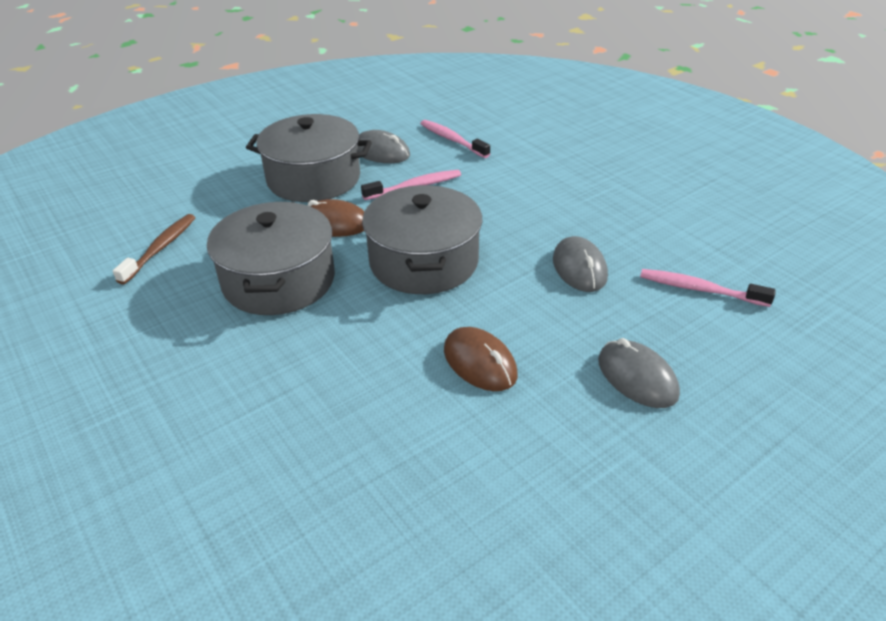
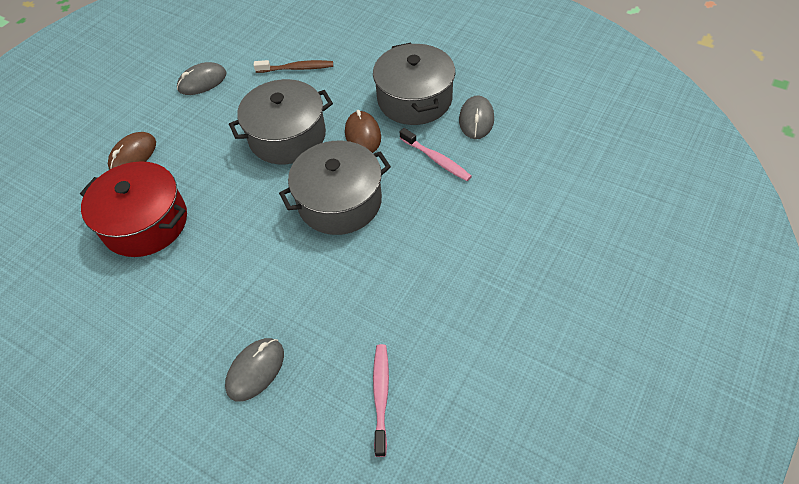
camera: 70 degrees right, 15 degrees up
pink toothbrush [420,120,490,158] -> none
brown mouse [444,327,518,391] -> brown mouse moved to [108,132,156,170]
grey mouse [553,236,608,292] -> grey mouse moved to [177,62,227,95]
none -> red pot [80,161,187,257]

